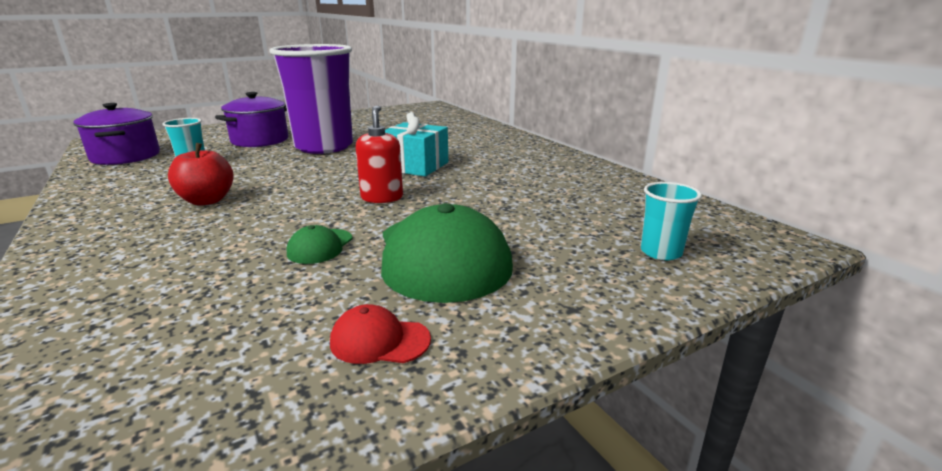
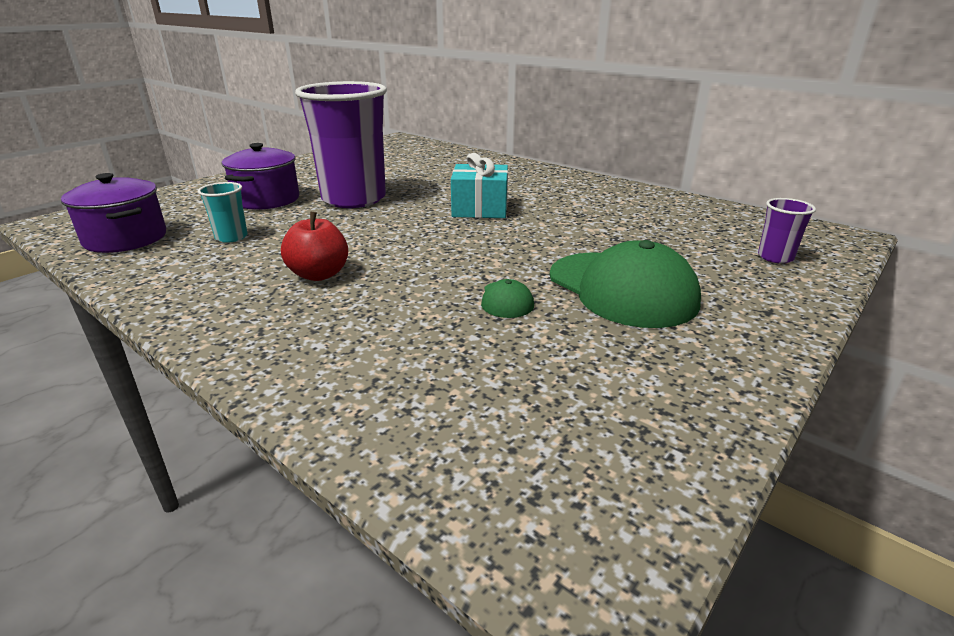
camera: 20 degrees left, 5 degrees up
red cap [330,304,431,364] -> none
red soap dispenser [356,106,403,203] -> none
turquoise cup [641,182,702,260] -> purple cup [758,198,816,264]

